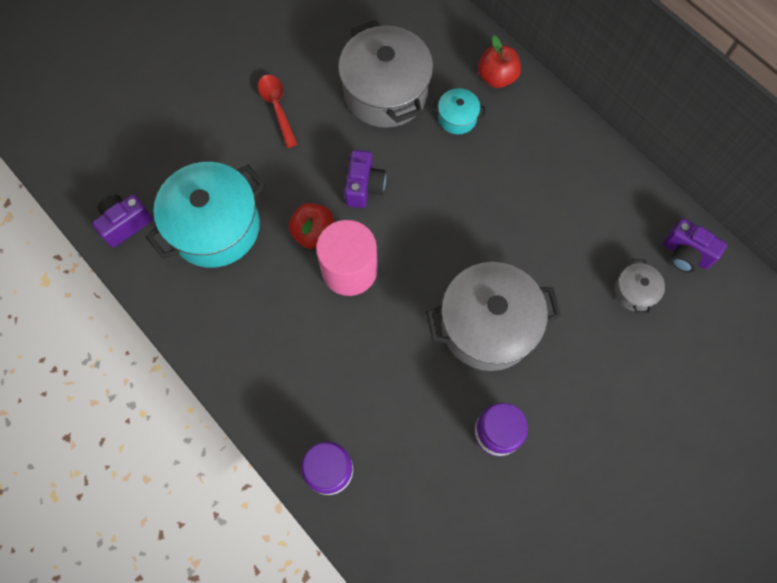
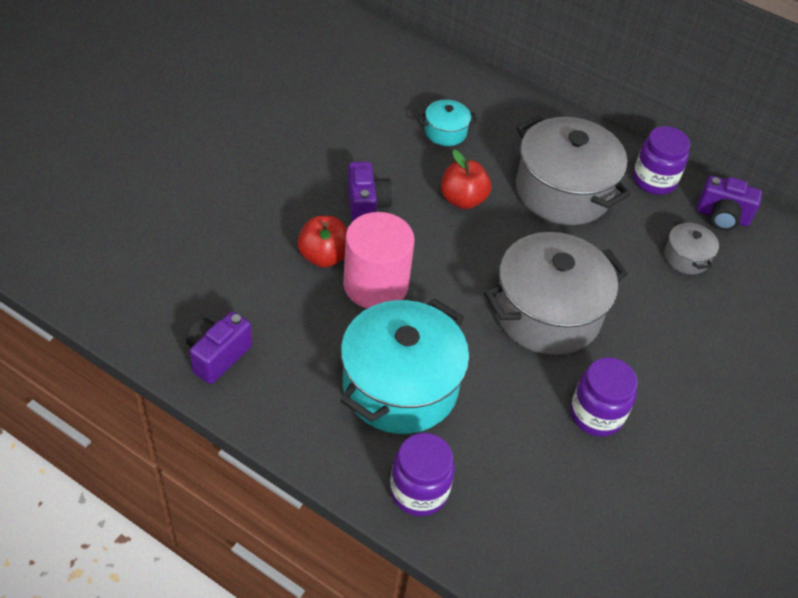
camera: 20 degrees left, 20 degrees down
purple camera [92,195,153,248] -> purple camera moved to [186,311,252,384]
turquoise pot [146,162,266,268] -> turquoise pot moved to [340,299,469,434]
red spoon [258,75,298,148] -> none
grey pot [338,20,433,128] -> grey pot moved to [516,116,631,225]
red apple [478,35,521,88] -> red apple moved to [441,150,491,209]
none -> purple jar [633,126,690,195]

